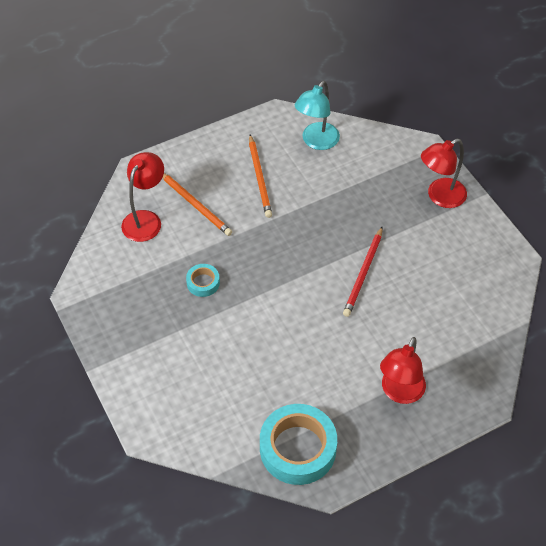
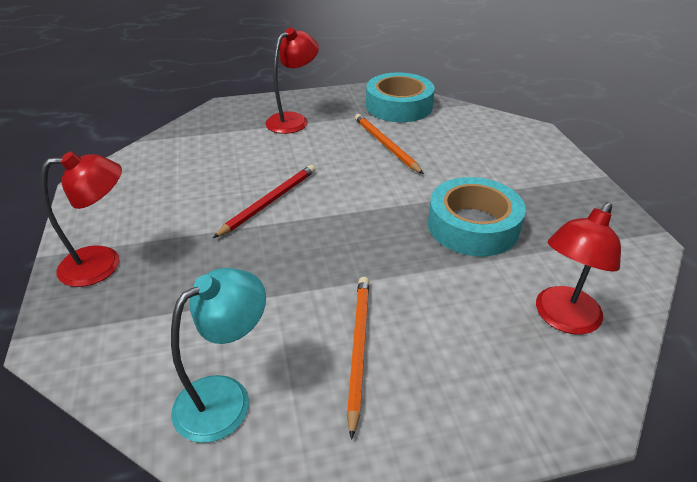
camera: 165 degrees left, 15 degrees down
orange pencil [163,173,232,236] -> orange pencil moved to [355,114,424,174]
turquoise tape [186,264,220,297] -> turquoise tape [428,177,526,256], size x2.09

